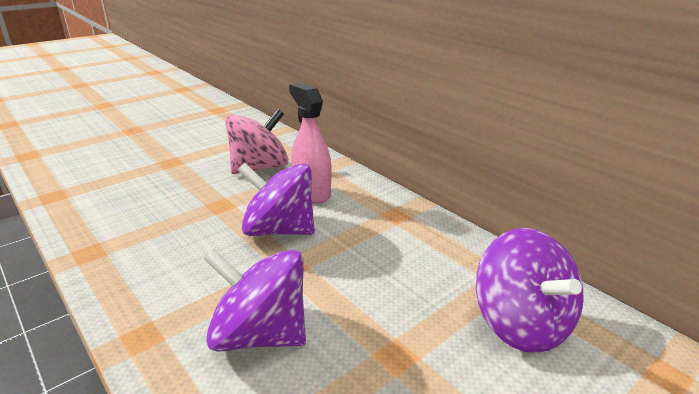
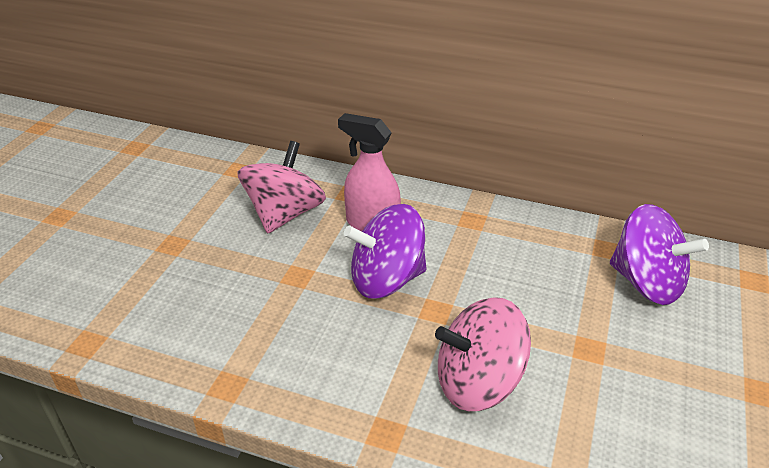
camera: 30 degrees left, 10 degrees up
purple spinning top [204,249,306,352] -> pink spinning top [435,297,531,411]

